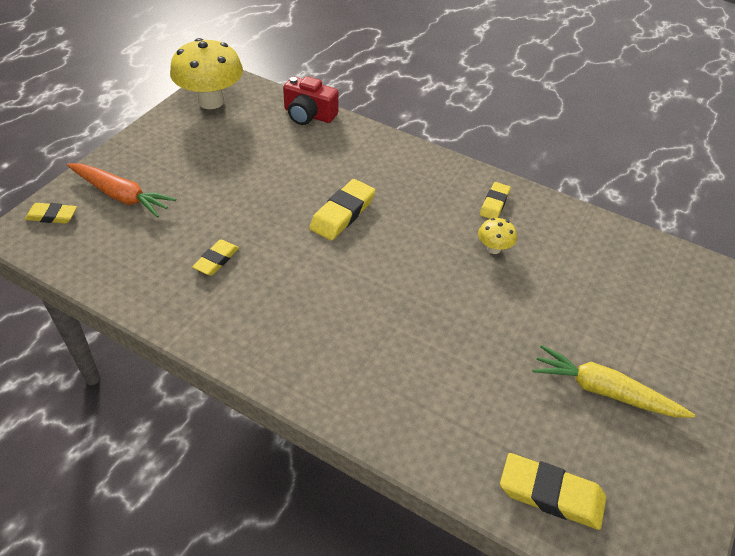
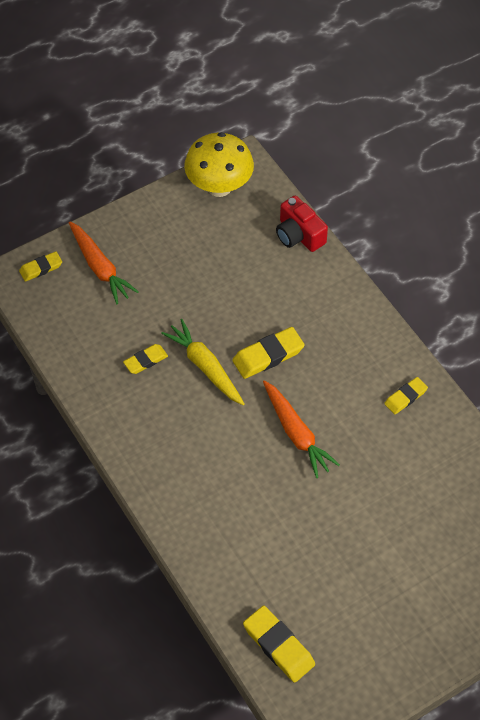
camera: 30 degrees right, 10 degrees up
yellow eraser [25,203,77,224] -> yellow eraser turned 60 degrees counterclockwise [19,251,62,282]
yellow mushroom [478,218,517,254] -> none
yellow carrot [532,345,695,417] -> yellow carrot moved to [161,319,244,405]
none -> orange carrot [263,380,340,478]

